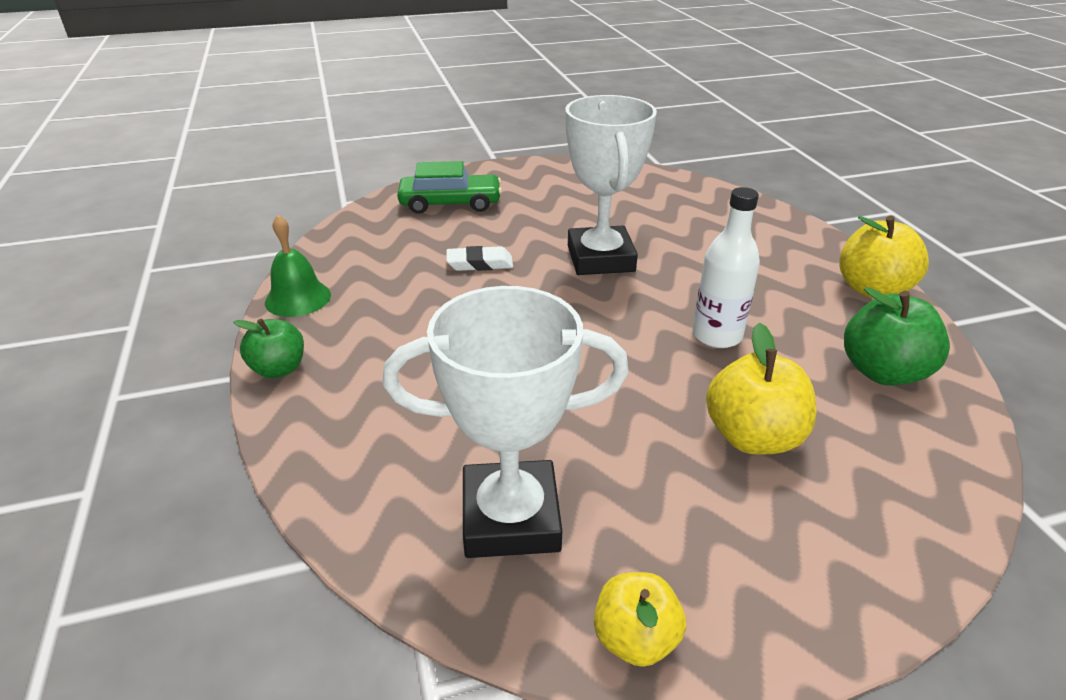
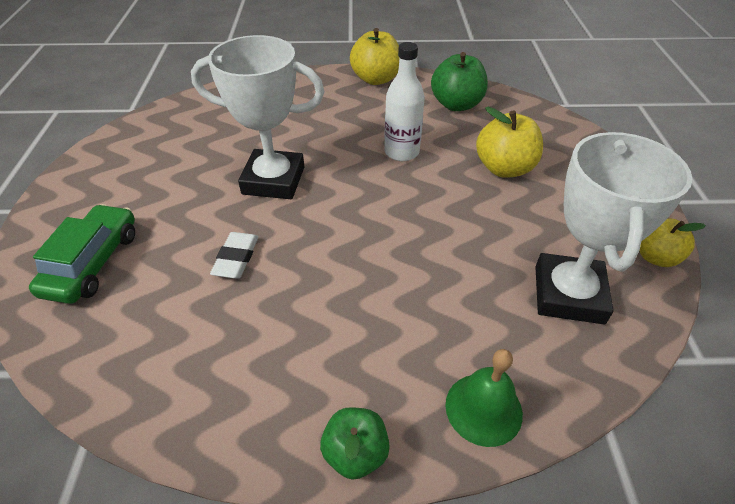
camera: 75 degrees left, 10 degrees up
green bell [265,215,331,317] -> green bell moved to [445,349,523,447]

